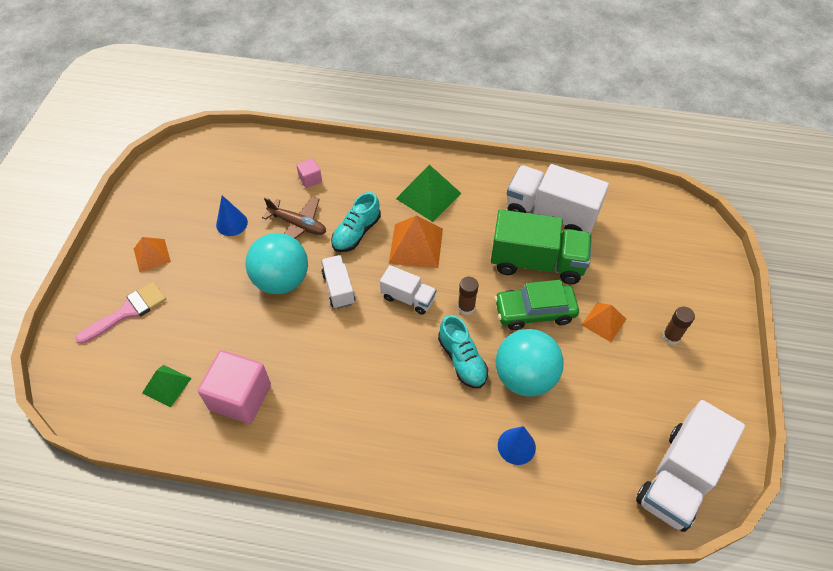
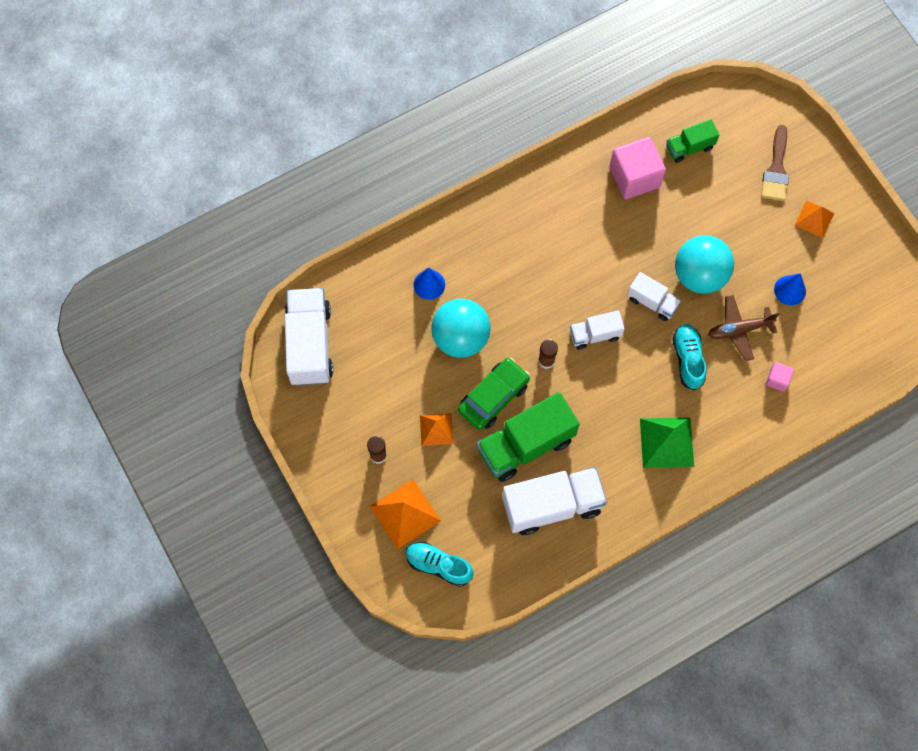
camera: 140 degrees right, 15 degrees up
pink brush [75,282,166,344] -> brown brush [761,125,789,201]
green pyramid [142,365,192,407] -> green truck [666,119,719,163]
orange pyramid [389,216,443,268] -> orange pyramid moved to [370,479,441,549]
turquoise shoe [438,315,488,388] -> turquoise shoe moved to [406,542,474,587]

